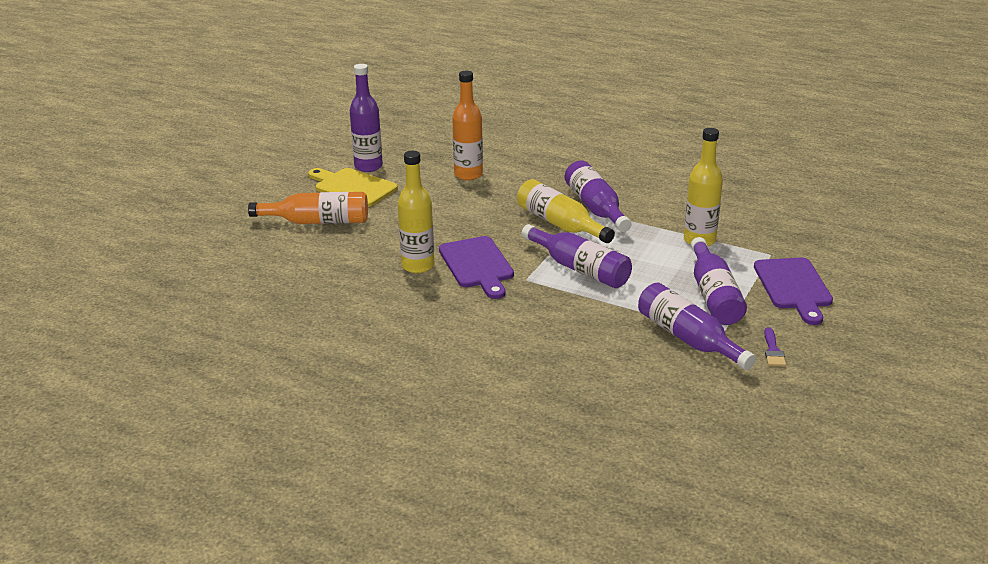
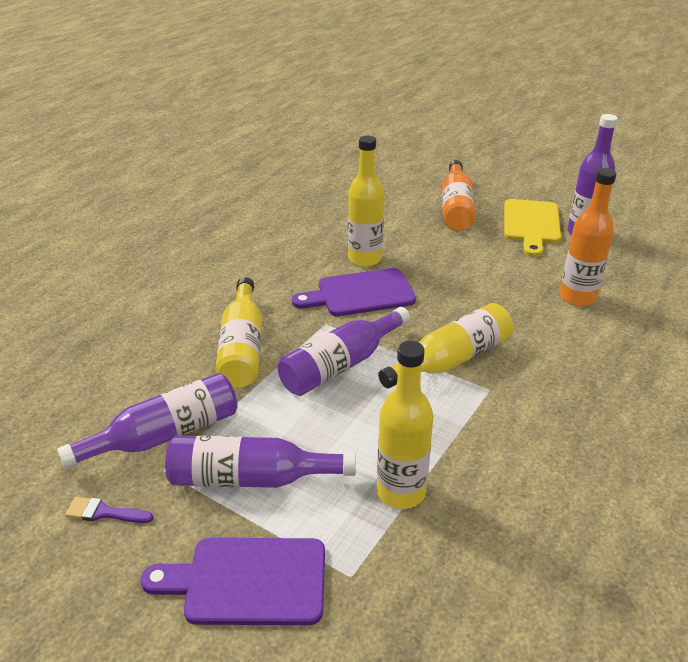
camera: 95 degrees right, 5 degrees up
yellow cutting board [308,168,398,207] -> yellow cutting board turned 150 degrees clockwise [504,199,561,257]
purple bottle [565,161,632,232] -> none
none -> yellow bottle [215,277,262,388]

